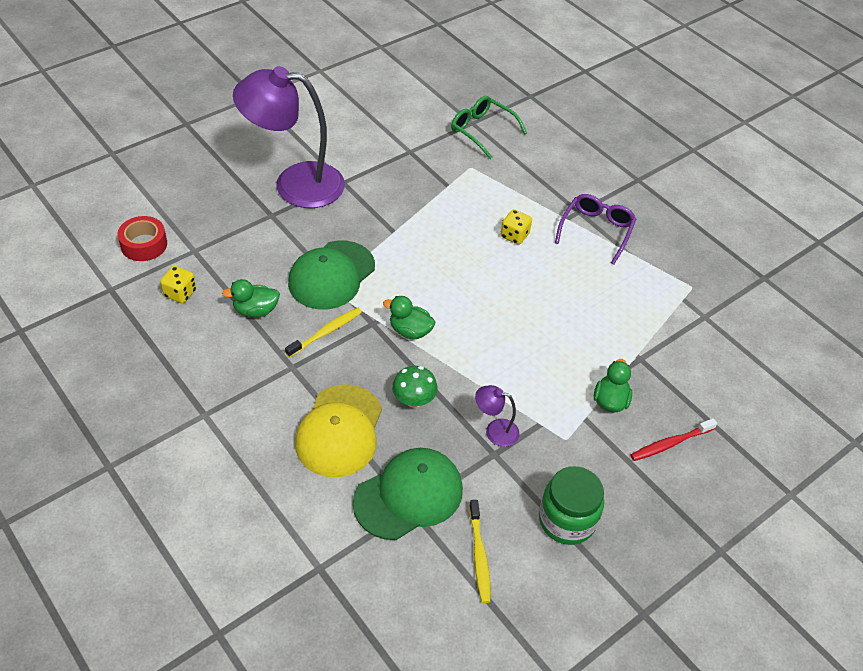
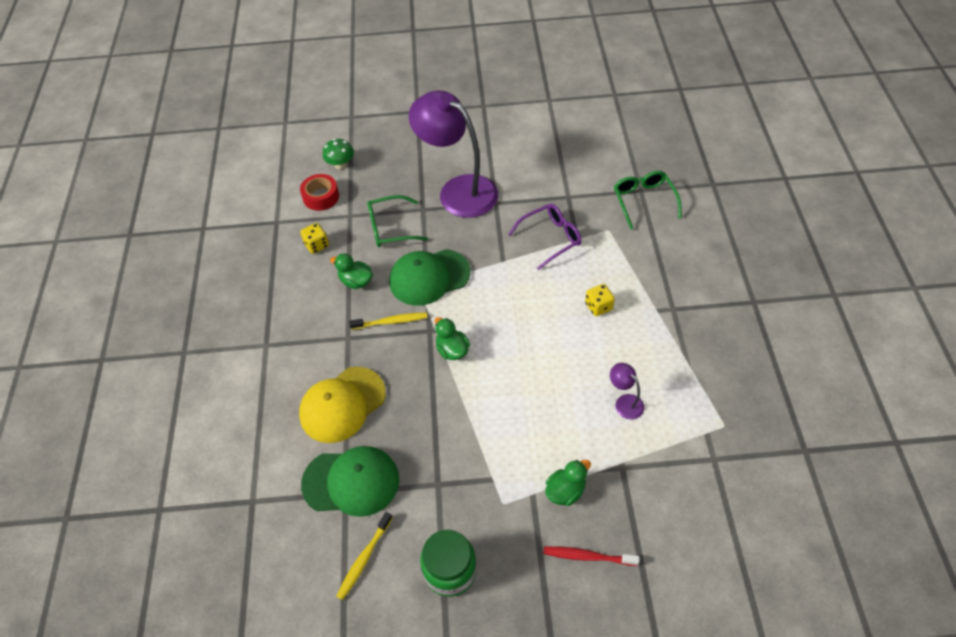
camera: 40 degrees right, 5 degrees up
green mushroom [392,366,438,408] -> green mushroom moved to [323,139,354,169]
purple lamp [475,385,520,447] -> purple lamp moved to [610,363,644,420]
purple glasses [555,194,636,265] -> purple glasses moved to [508,204,582,270]
none -> green glasses [367,195,428,247]

